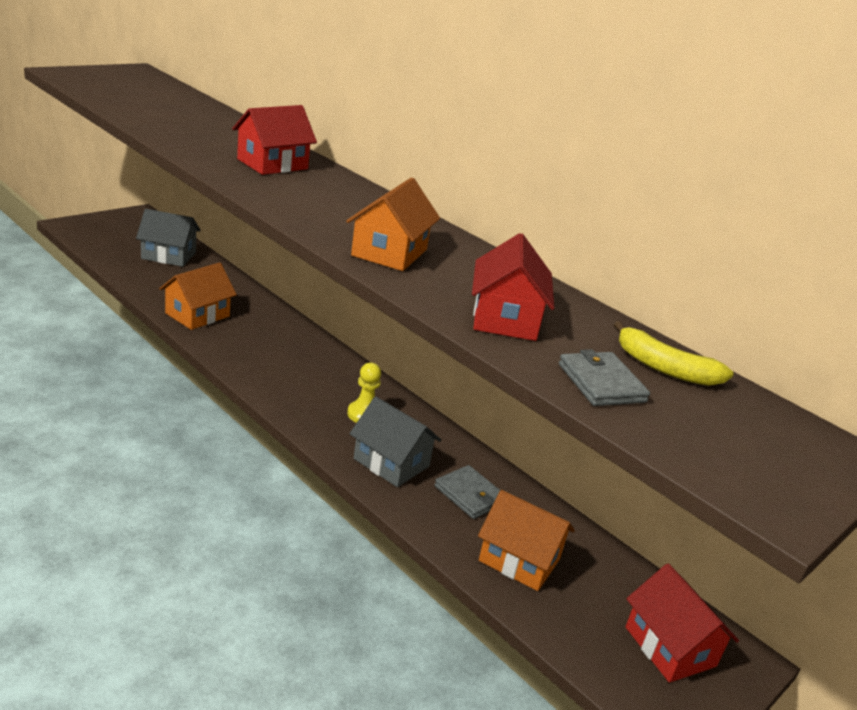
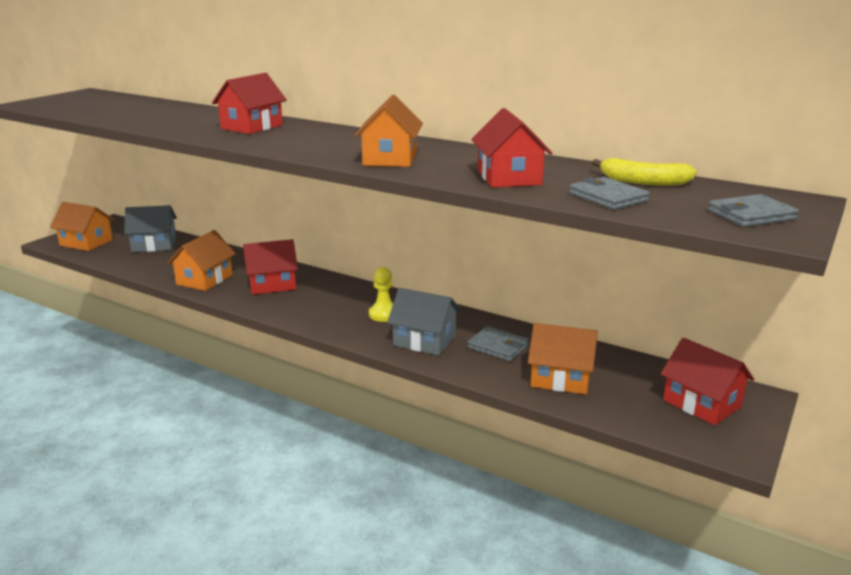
camera: 10 degrees left, 5 degrees down
none -> orange house [50,202,114,251]
none -> red house [243,239,298,295]
none -> grey wallet [708,194,799,227]

